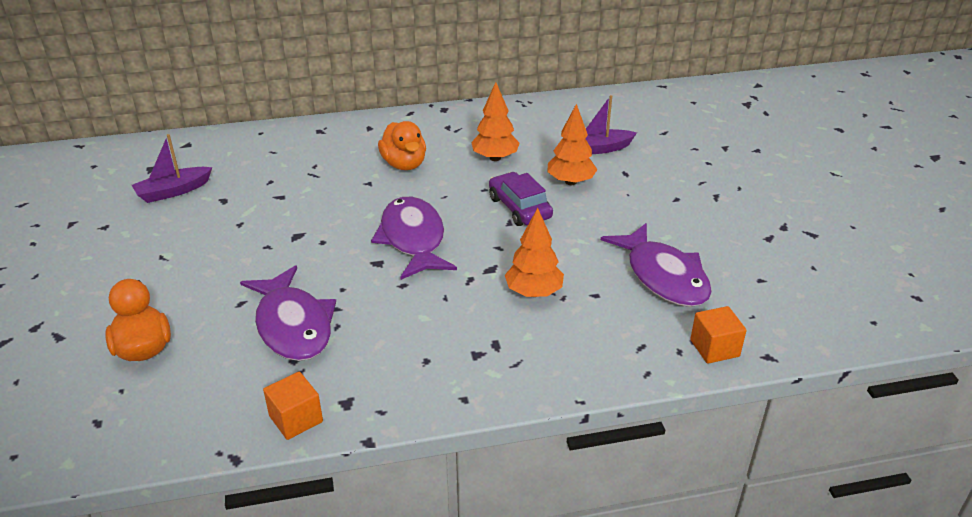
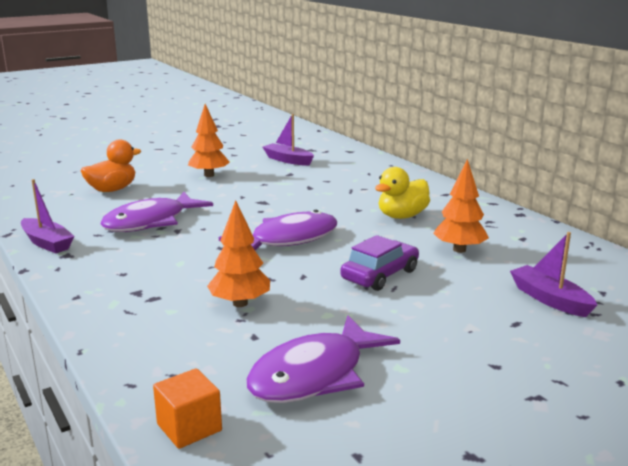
camera: 70 degrees right, 15 degrees down
orange cube [263,372,323,440] -> purple boat [21,179,75,253]
orange duck [378,121,426,170] -> yellow duck [375,167,430,219]
orange tree [547,104,597,185] -> orange tree moved to [188,104,230,177]

